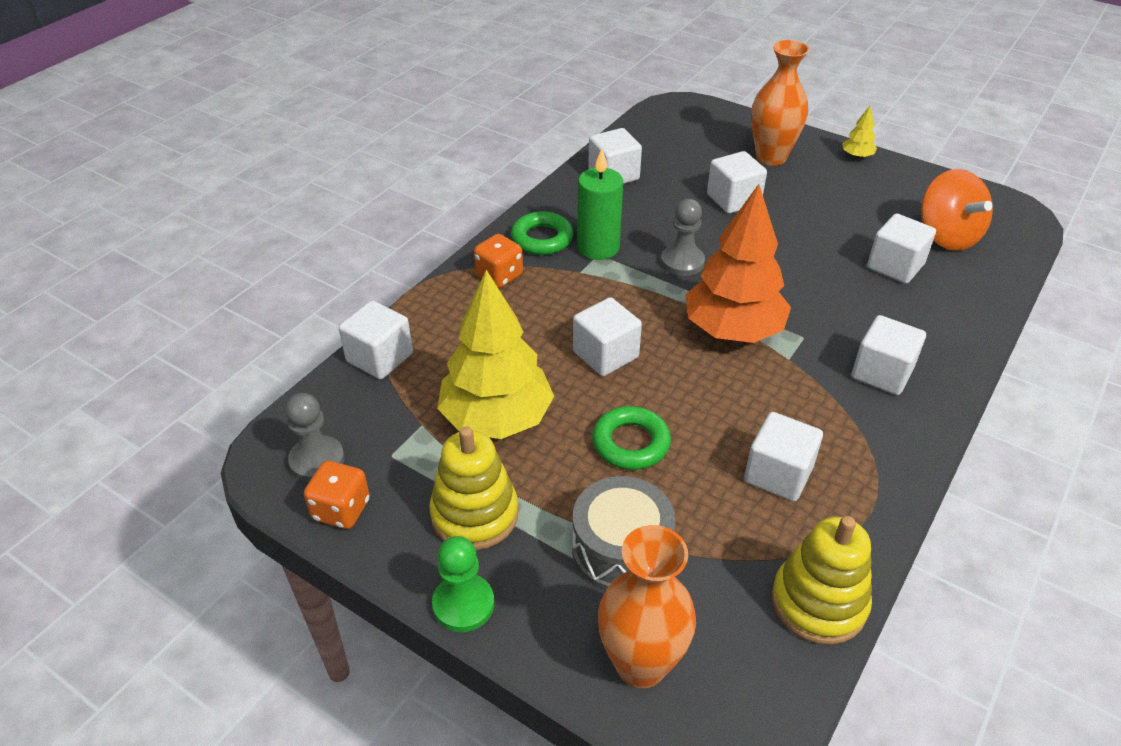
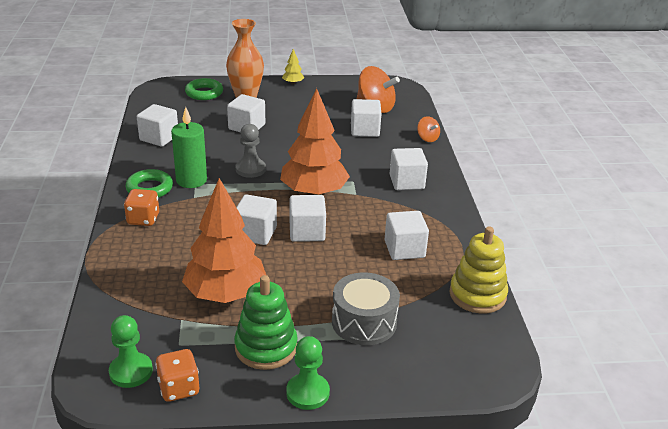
camera: 40 degrees left, 10 degrees down
grey pawn [285,393,344,482] -> green pawn [109,315,153,388]
white cube [339,300,413,379] -> white cube moved to [290,195,326,242]
yellow stacking toy [429,426,519,550] -> green stacking toy [234,275,298,370]
yellow tree [437,270,554,439] -> orange tree [182,178,266,303]
green ring [592,406,671,470] -> green ring moved to [185,78,223,100]
orange vase [598,525,696,689] -> none
none -> orange spinning top [417,116,440,142]

